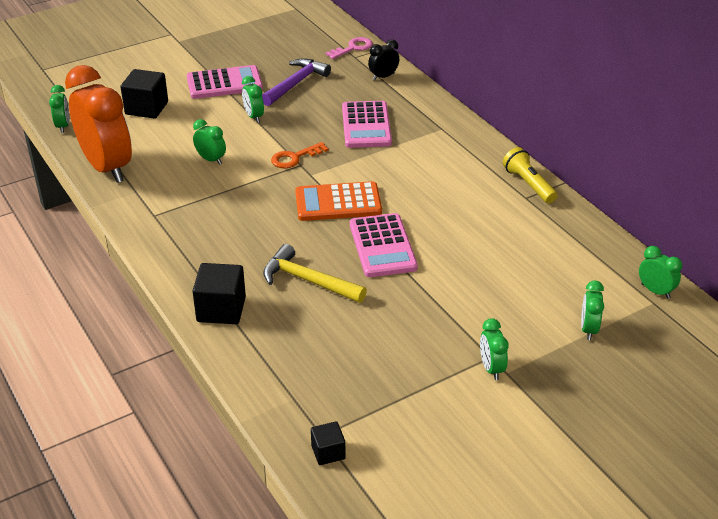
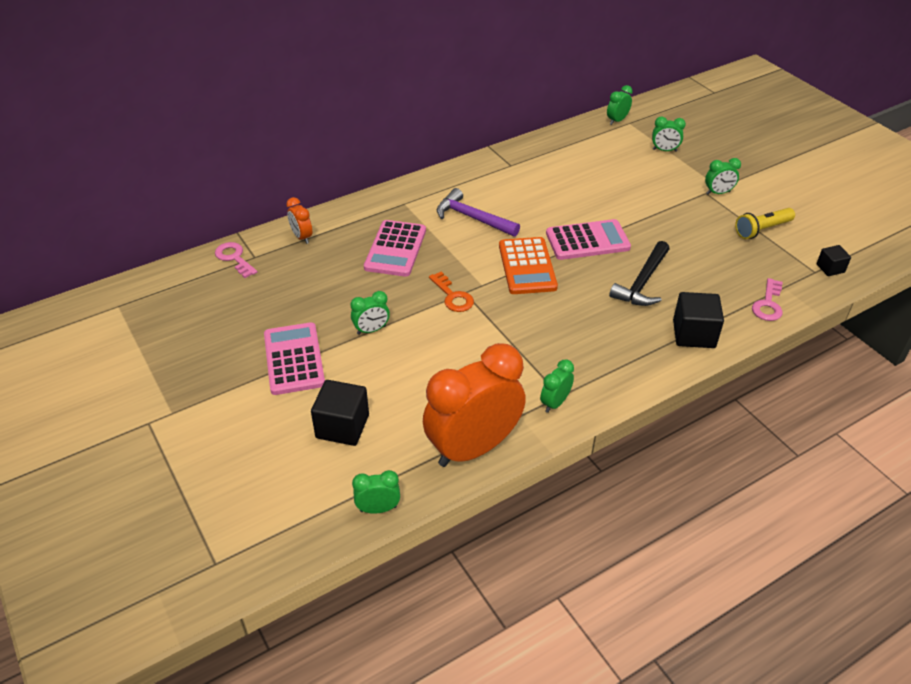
camera: 90 degrees left, 5 degrees up
green clock [193,119,226,165] -> green clock moved to [540,359,574,413]
purple hammer [262,58,331,106] -> purple hammer moved to [437,188,520,237]
yellow hammer [263,244,367,303] -> black hammer [609,241,670,306]
pink calculator [342,101,392,148] -> pink calculator turned 105 degrees clockwise [364,220,426,277]
black clock [368,39,399,80] -> orange clock [286,197,312,244]
yellow flashlight [503,147,557,203] -> yellow flashlight moved to [735,208,795,239]
none -> pink key [752,278,783,321]

